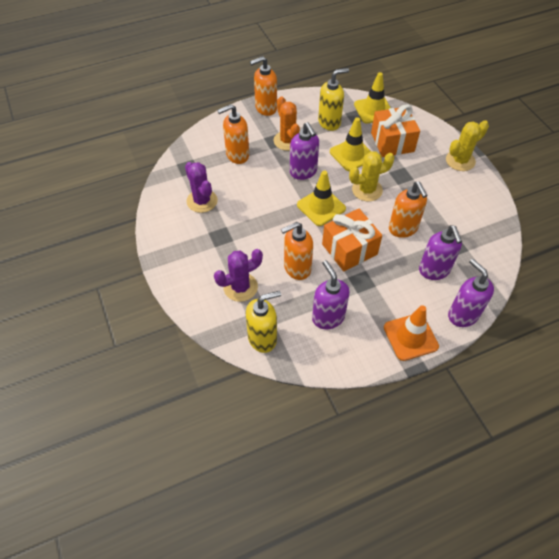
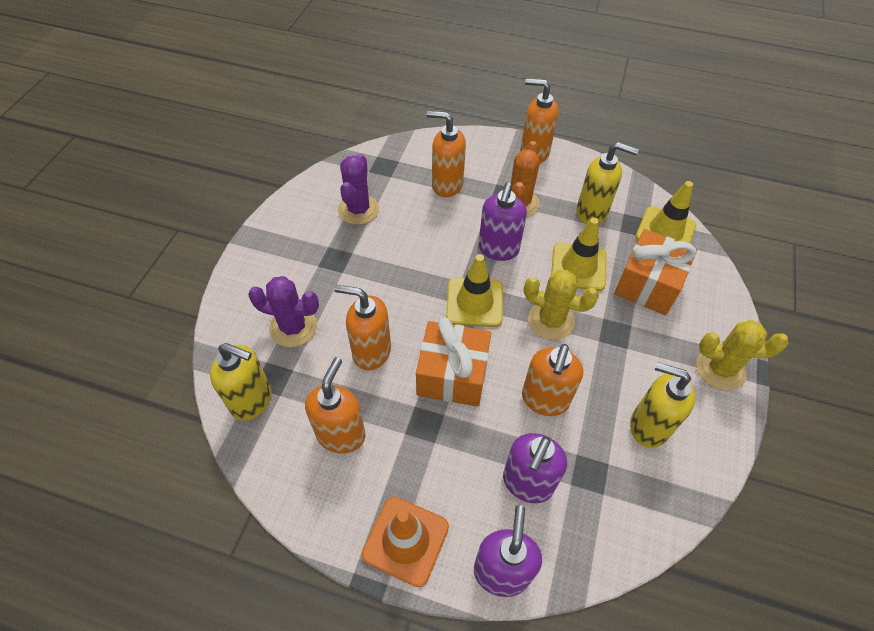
camera: 40 degrees right, 0 degrees up
purple soap dispenser [312,260,350,329] -> orange soap dispenser [305,357,365,453]
none -> yellow soap dispenser [630,362,695,448]

